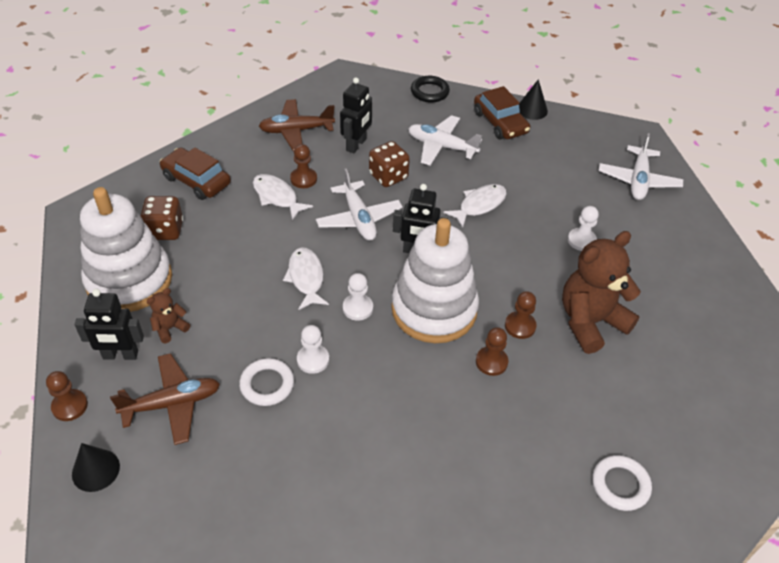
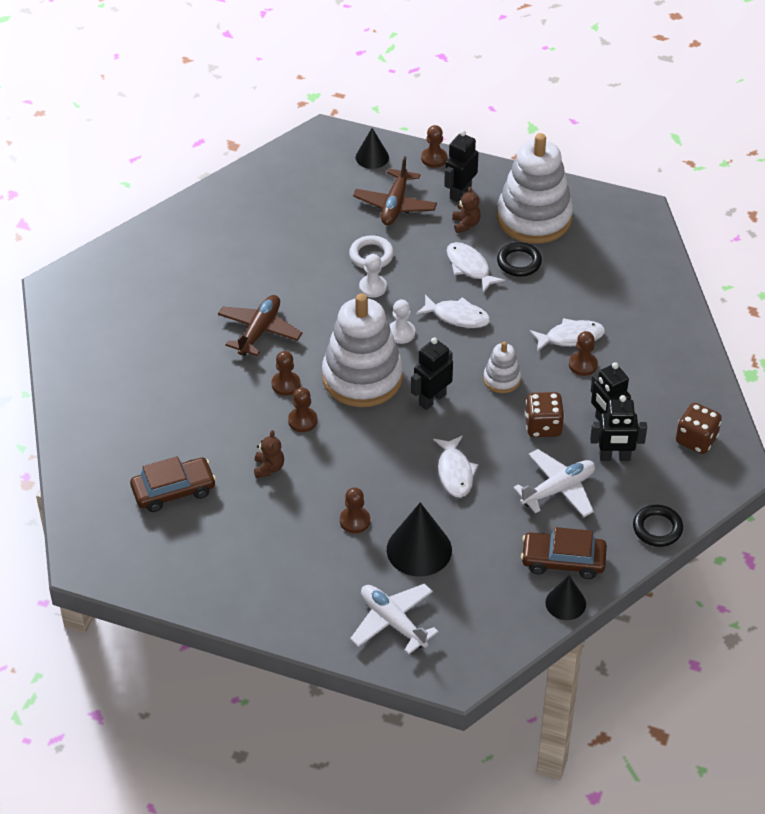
camera: 125 degrees right, 0 degrees up
brown dice [141,196,183,240] -> brown dice moved to [676,403,722,454]
brown car [160,147,231,200] -> brown car moved to [130,456,216,512]
brown plane [259,99,335,151] -> brown plane moved to [218,295,302,356]
white plane [316,168,403,241] -> white stacking toy [483,341,521,393]
brown teddy bear [562,231,641,354] -> brown teddy bear [254,430,284,478], size x0.45
white pawn [568,206,599,251] -> brown pawn [340,487,370,533]
white ring [592,455,652,511] -> none
none -> black cone [387,502,452,577]
none -> white fish [447,242,505,293]
none -> black ring [497,242,542,277]
none -> black robot [590,395,647,461]

